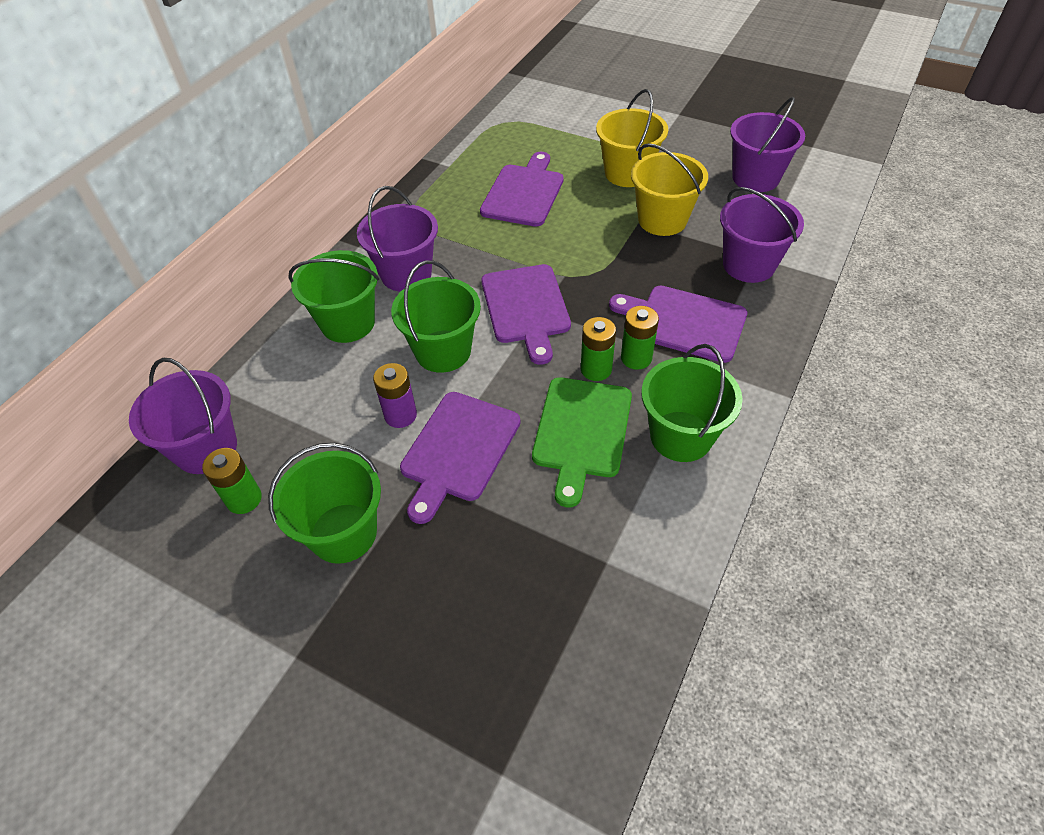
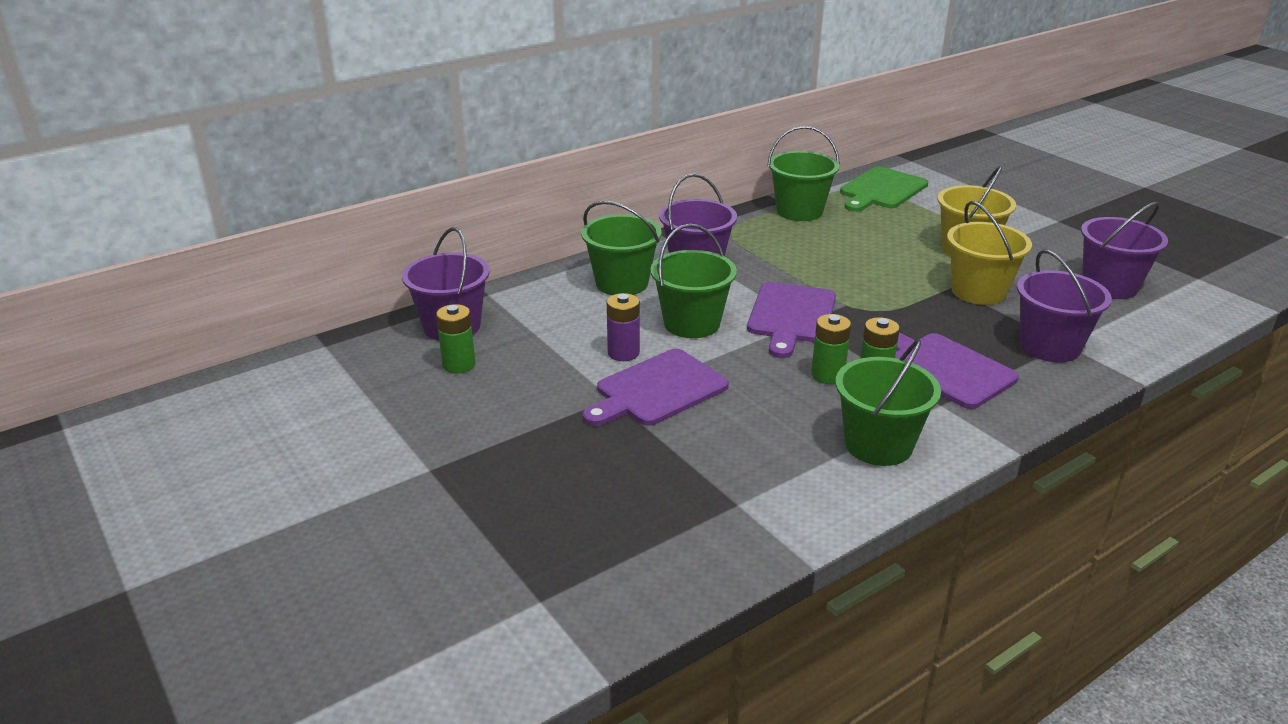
camera: 25 degrees right, 20 degrees down
green bucket [268,443,381,564] -> green bucket moved to [767,126,840,221]
purple cutting board [480,152,564,227] -> none
green cutting board [532,377,632,507] -> green cutting board moved to [840,166,928,212]

